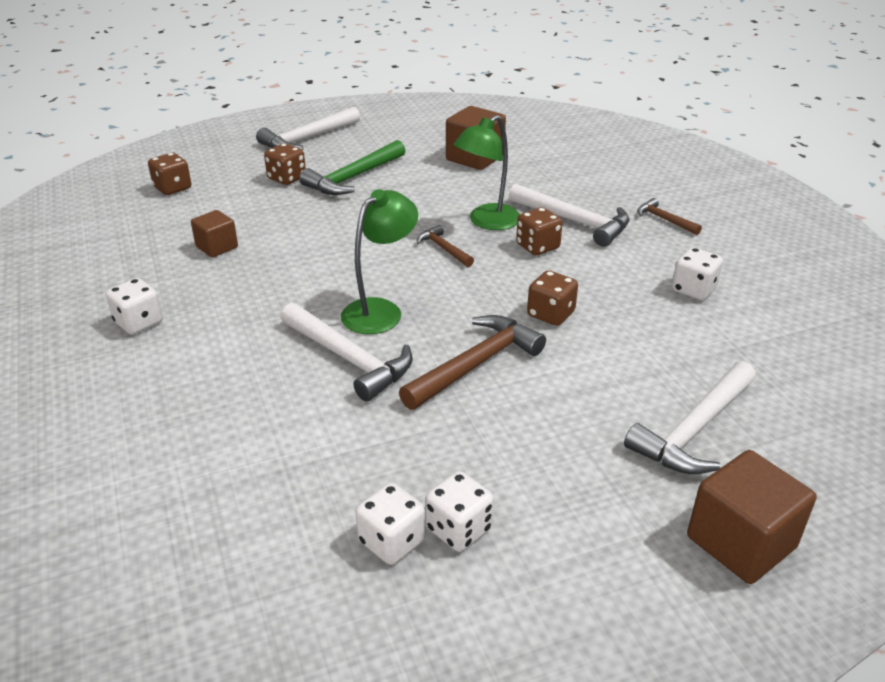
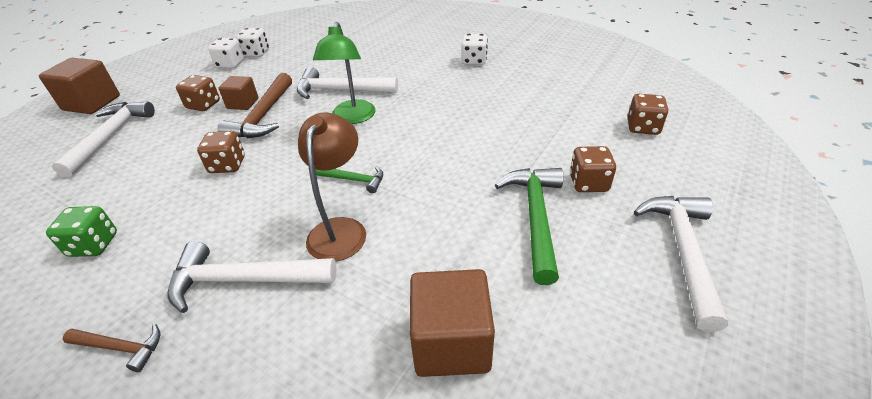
camera: 145 degrees right, 5 degrees up
brown cube [191,210,238,258] -> brown cube moved to [218,76,258,110]
brown hammer [417,225,474,267] -> green hammer [315,167,383,193]
green lamp [453,115,520,230] -> brown lamp [298,112,366,261]
brown dice [516,207,563,255] -> brown dice moved to [176,75,220,111]
white dice [672,247,723,300] -> green dice [46,206,117,257]

